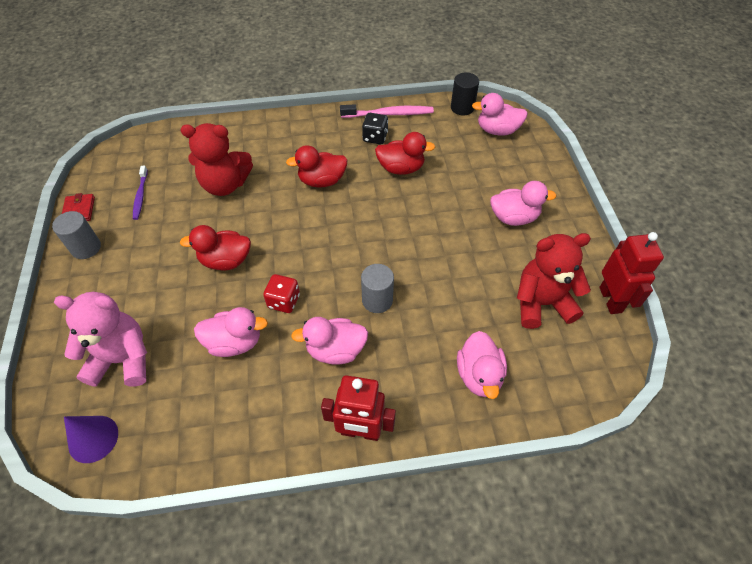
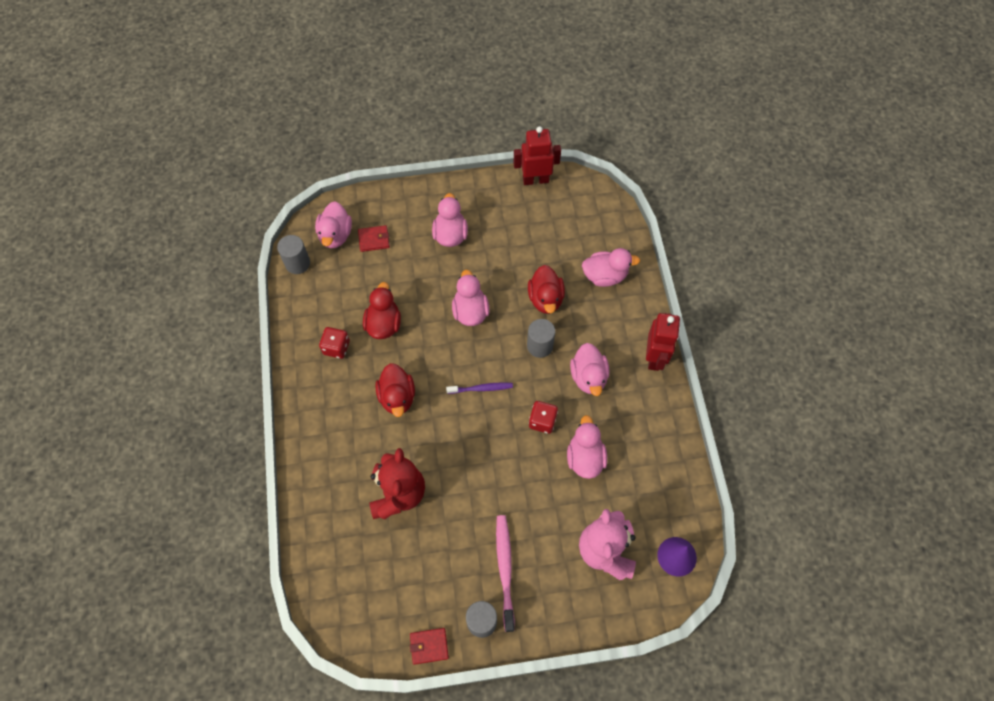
camera: 90 degrees left, 10 degrees up
purple toothbrush [133,166,148,220] -> purple toothbrush moved to [446,382,513,394]
red duck [180,225,251,270] -> red duck moved to [528,265,565,314]
pink toothbrush [340,104,434,118] -> pink toothbrush moved to [496,515,515,632]
black dice [362,113,388,144] -> red dice [319,327,350,359]
black cylinder [451,72,479,115] -> grey cylinder [277,235,310,274]
red teddy bear [517,233,591,329] -> none
none -> red wallet [358,225,390,252]
none -> pink duck [452,270,490,326]

